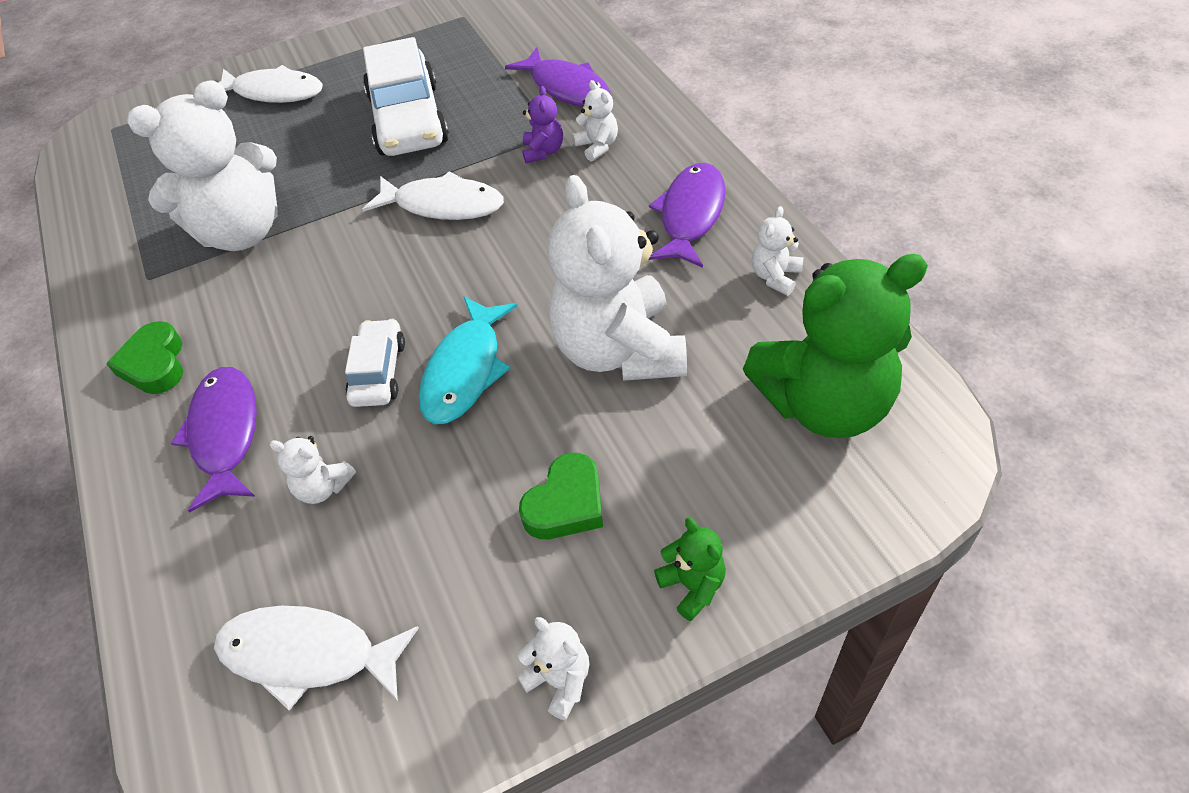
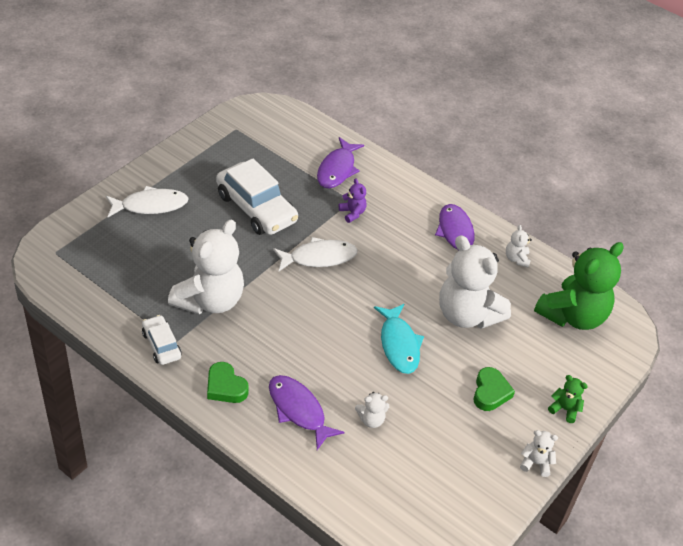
camera: 35 degrees left, 5 degrees down
white fish [214,606,419,711] -> none
white car [345,319,405,407] -> white car moved to [142,315,182,365]
purple fish [505,47,610,106] -> purple fish turned 90 degrees clockwise [317,137,364,188]
white teddy bear [572,80,618,161] -> none

